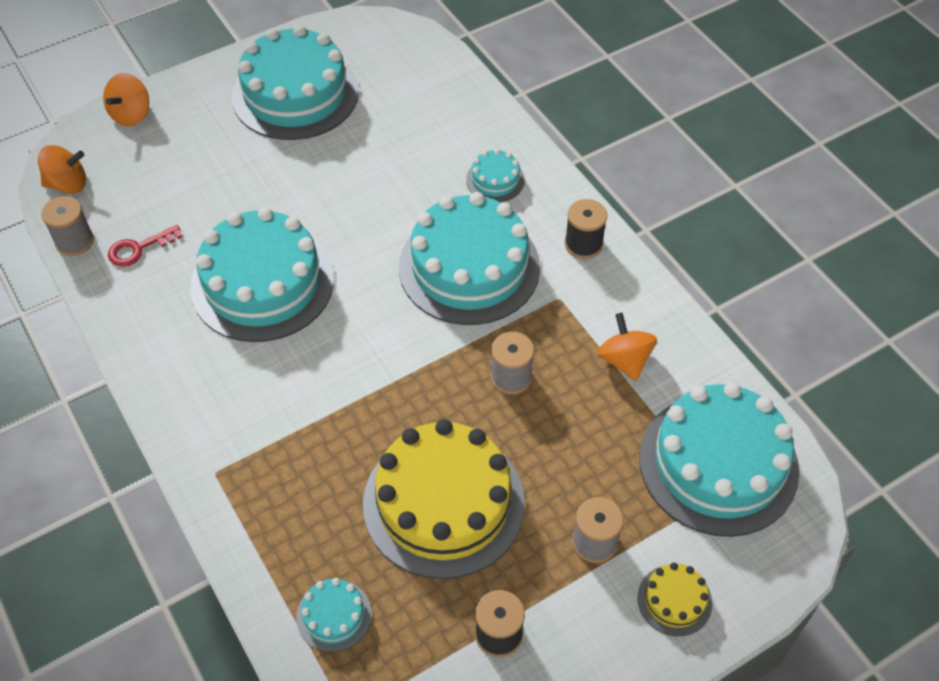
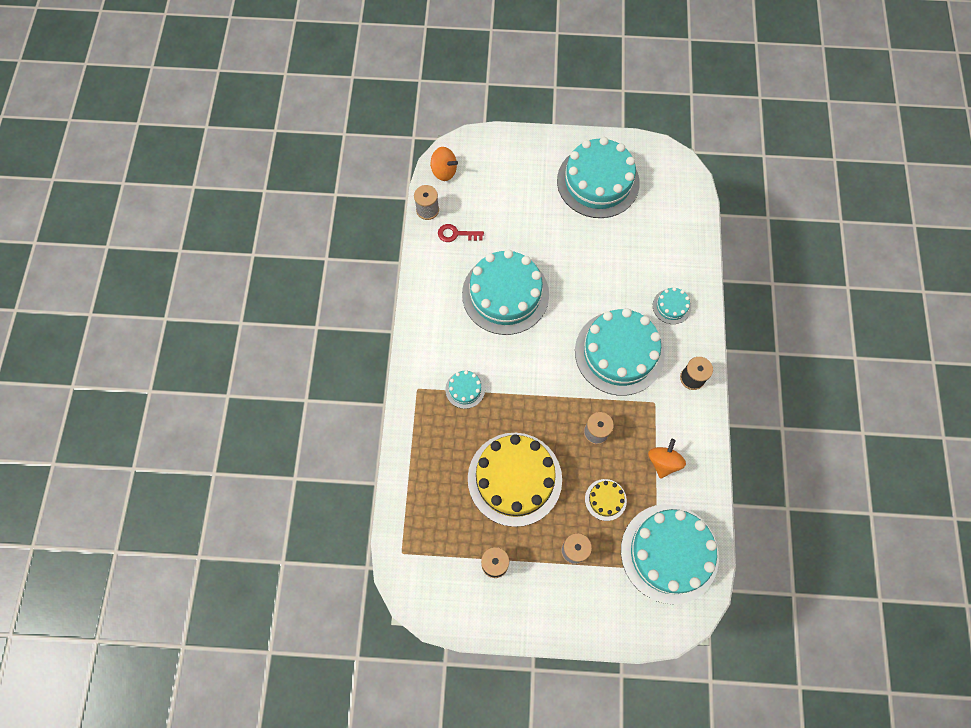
camera: 35 degrees right, 15 degrees up
orange spinning top [103,73,149,126] -> none
turquoise cake [296,578,372,652] -> turquoise cake moved to [445,370,485,409]
yellow cake [637,562,712,636] -> yellow cake moved to [585,479,627,521]

